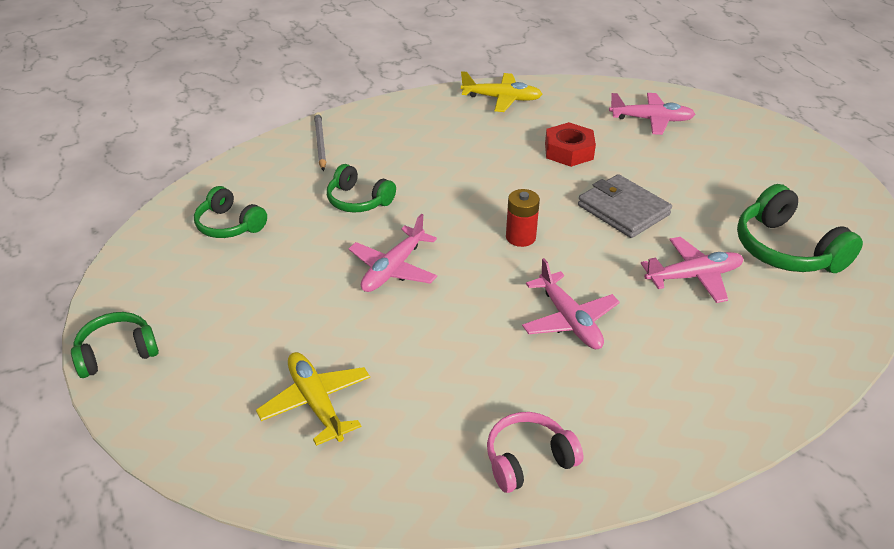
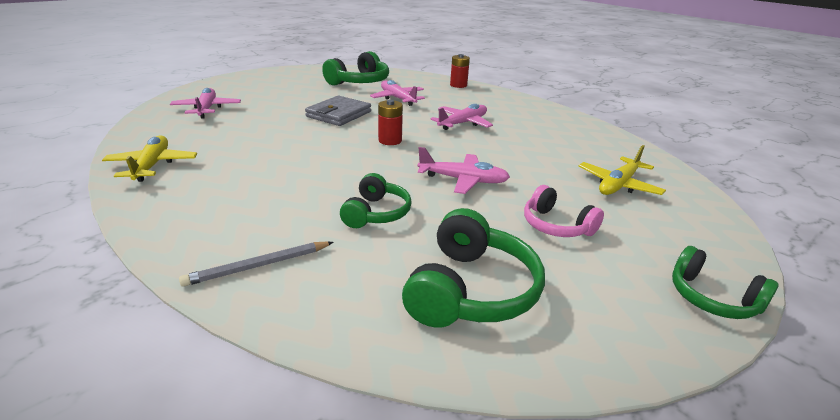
camera: 110 degrees left, 10 degrees down
green headphones [194,186,267,238] -> green headphones [402,208,545,328], size x1.57
pink headphones [487,412,583,493] -> pink headphones moved to [524,185,604,237]
red nut [545,122,596,167] -> none
none -> red battery [450,54,470,88]

